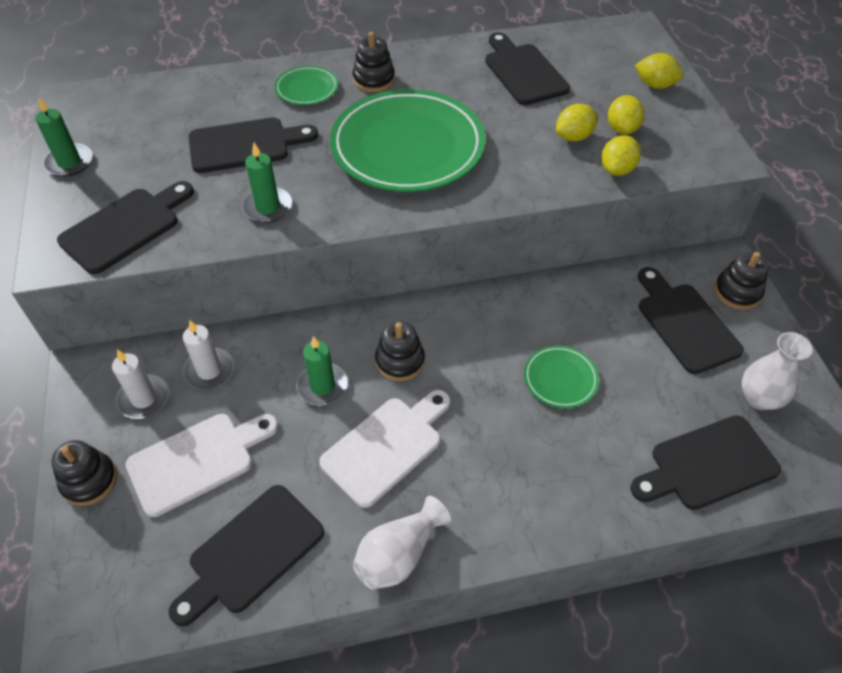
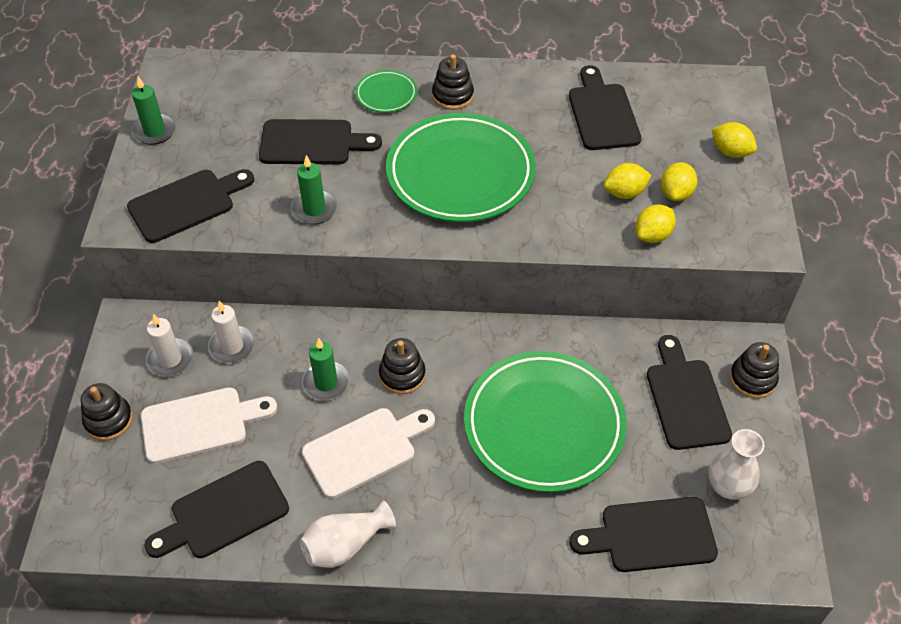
camera: 15 degrees right, 0 degrees up
green plate [524,345,599,408] -> green plate [464,351,627,492], size x2.26

